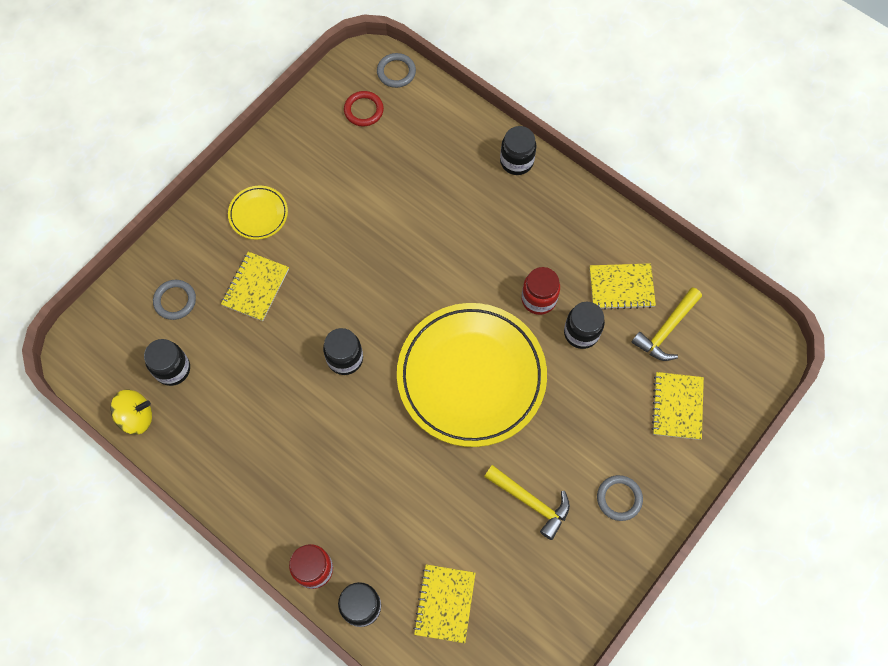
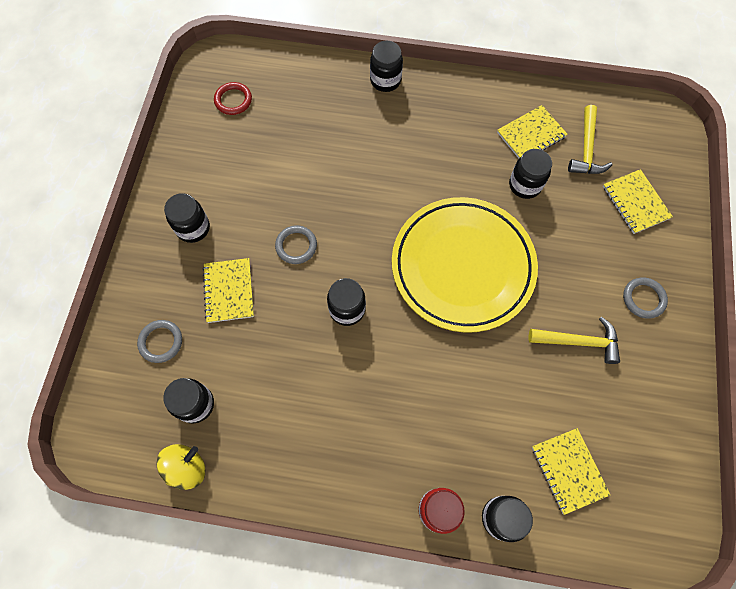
camera: 30 degrees left, 0 degrees up
yellow plate [228,186,288,240] -> black jar [164,193,210,243]
grey ring [377,53,416,88] -> grey ring moved to [275,225,317,264]
red jar [521,267,560,315] -> none

